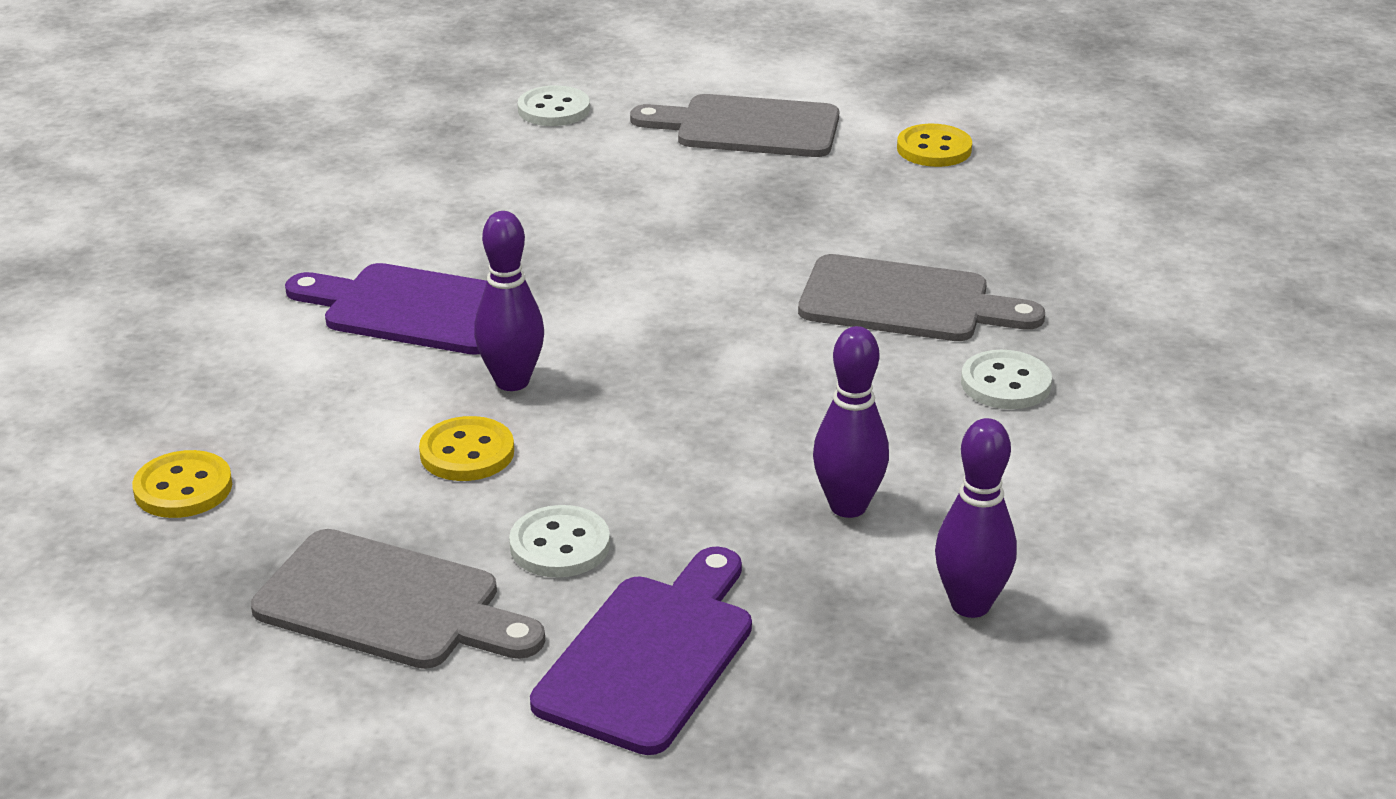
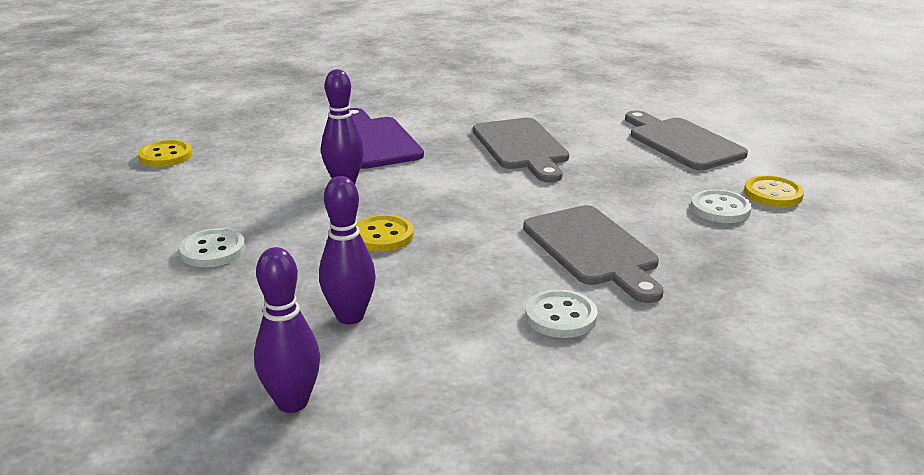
camera: 50 degrees right, 5 degrees down
grey cutting board [251,529,545,669] -> grey cutting board moved to [473,118,569,182]
yellow button [419,416,514,481] -> yellow button moved to [356,215,414,252]
white button [518,85,590,126] -> white button moved to [691,190,752,223]
purple cutting board [530,546,752,755] -> none

